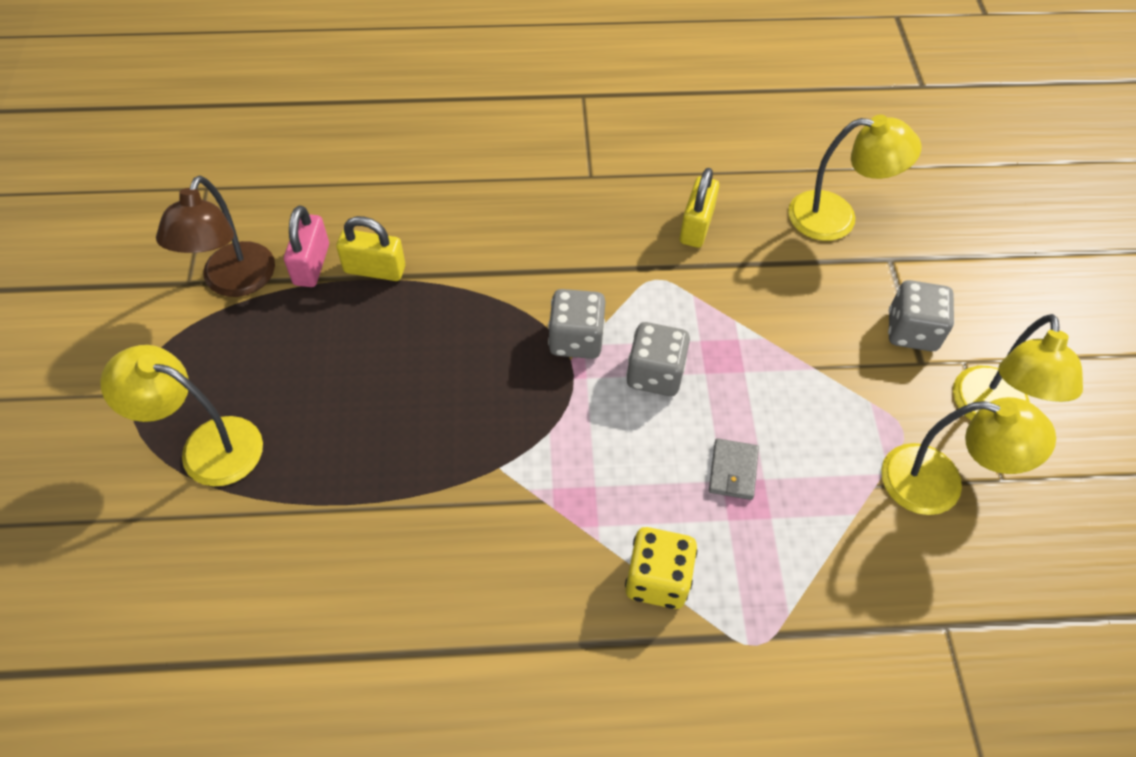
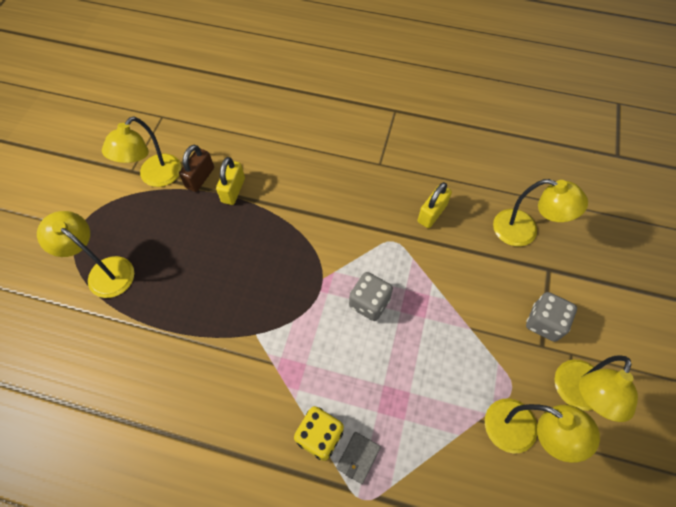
camera: 20 degrees right, 5 degrees up
brown lamp [156,175,275,297] -> yellow lamp [102,117,181,187]
pink padlock [284,206,329,287] -> brown padlock [179,145,214,192]
yellow padlock [336,216,405,281] -> yellow padlock turned 75 degrees clockwise [216,157,245,205]
grey dice [548,289,606,359] -> none
grey wallet [709,438,759,500] -> grey wallet moved to [336,432,381,484]

